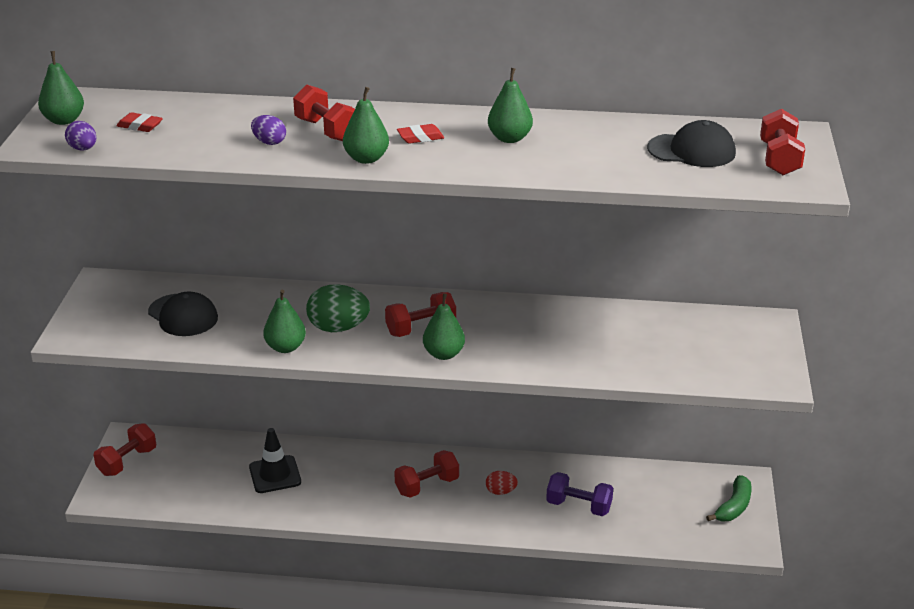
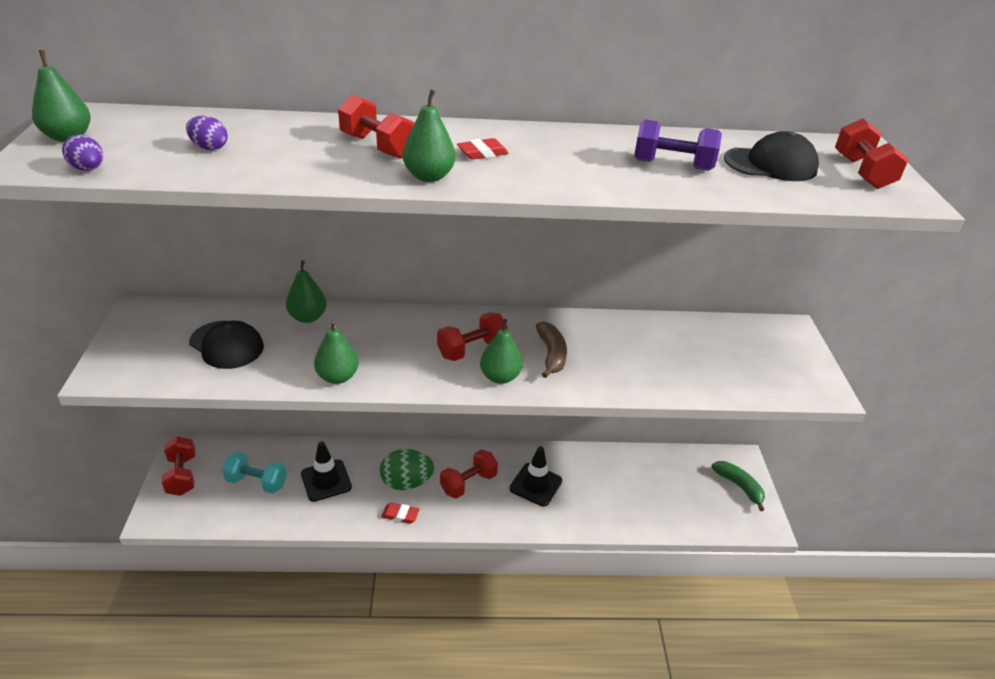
camera: 10 degrees left, 5 degrees up
red dumbbell [94,423,156,476] -> red dumbbell turned 45 degrees counterclockwise [161,436,195,496]
red eraser [117,112,163,132] -> red eraser moved to [381,503,420,524]
purple egg [251,115,286,145] -> purple egg moved to [186,116,228,150]
green egg [306,284,370,332] -> green egg moved to [380,449,434,490]
red egg [486,471,518,495] -> black traffic cone [509,447,562,507]
green pear [488,68,533,143] -> green pear moved to [286,260,327,323]
purple dumbbell [546,472,613,516] -> purple dumbbell moved to [634,120,722,171]
green banana [706,475,752,521] -> green banana turned 60 degrees counterclockwise [711,461,765,511]
none -> turquoise dumbbell [222,452,287,494]
none -> brown banana [536,322,567,378]

